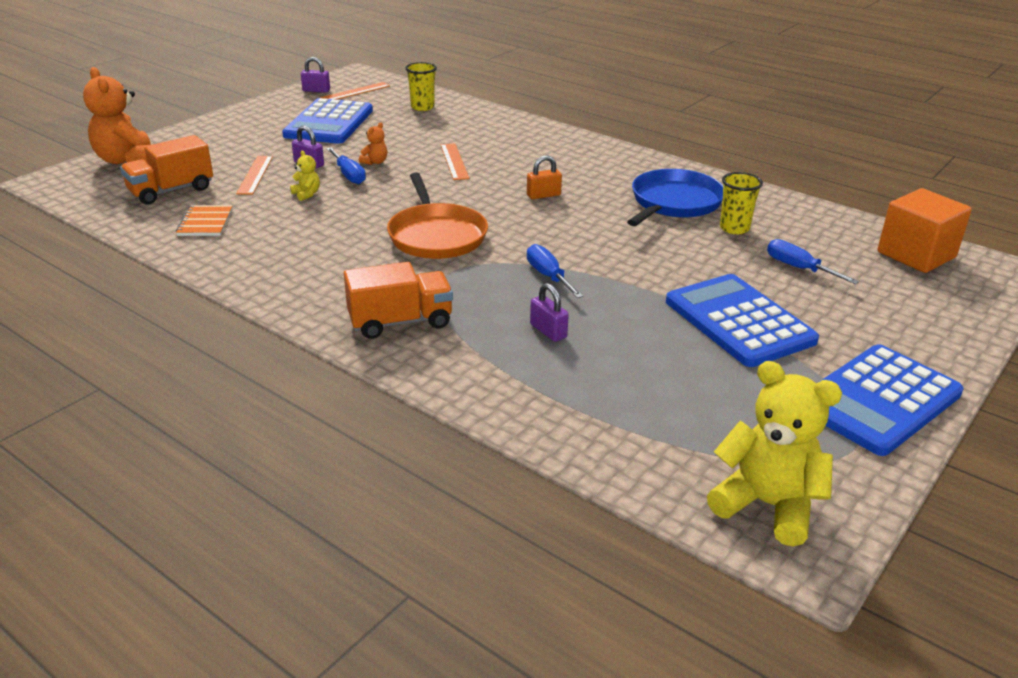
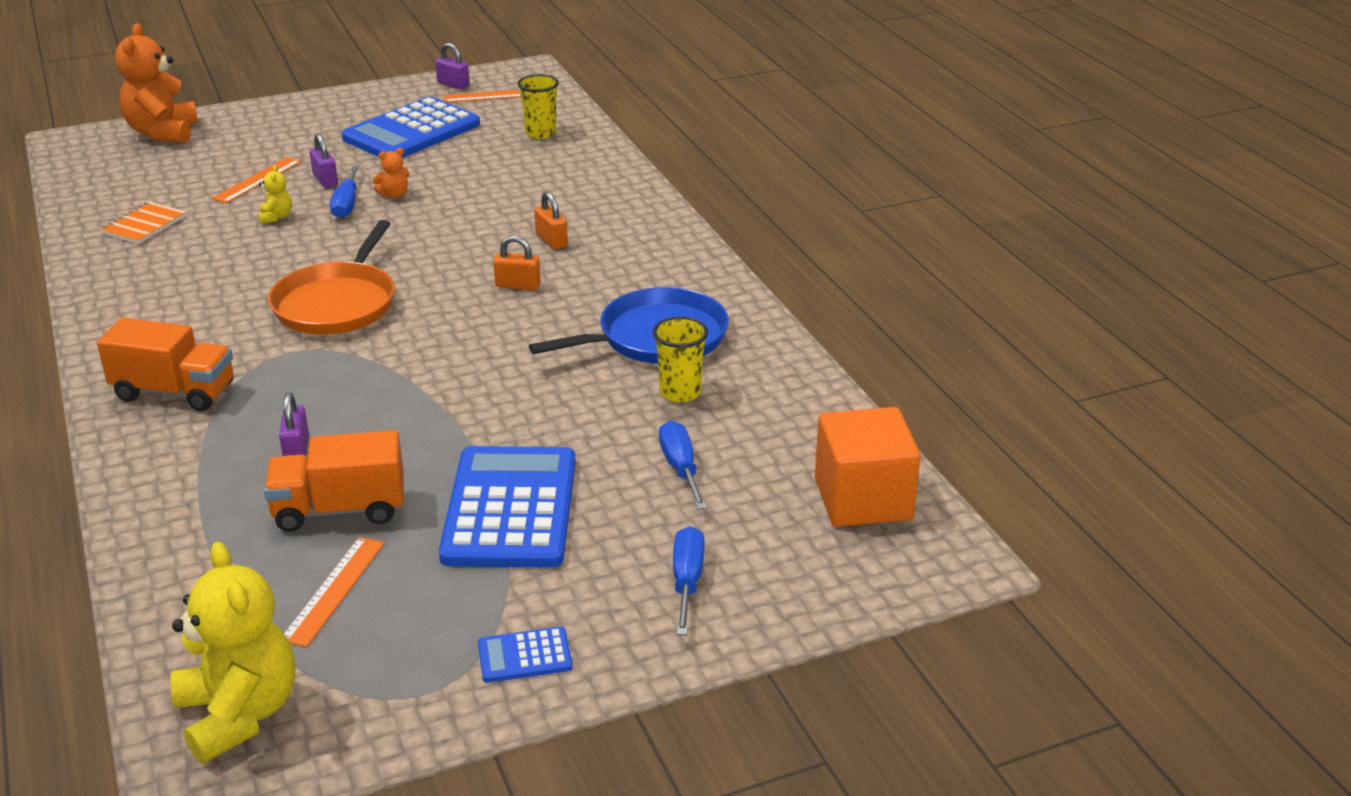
camera: 30 degrees right, 0 degrees up
orange truck [120,135,213,205] -> orange truck moved to [264,430,404,532]
orange ruler [441,143,469,180] -> orange ruler moved to [284,537,385,647]
blue screwdriver [527,244,584,298] -> blue screwdriver moved to [673,526,704,635]
blue calculator [819,344,964,456] -> blue calculator [478,627,572,683], size x0.44
none -> orange padlock [534,191,568,249]

